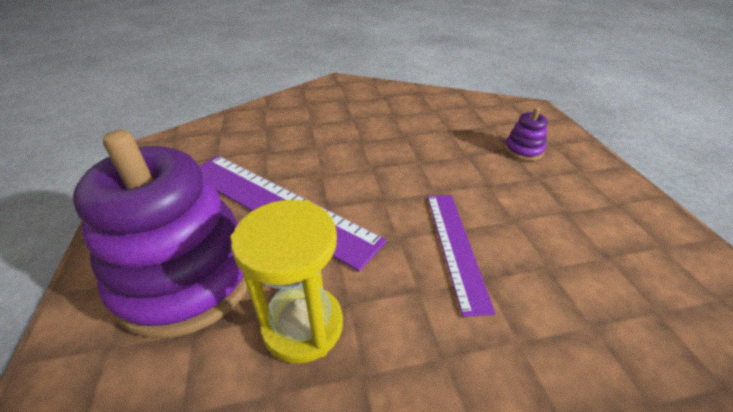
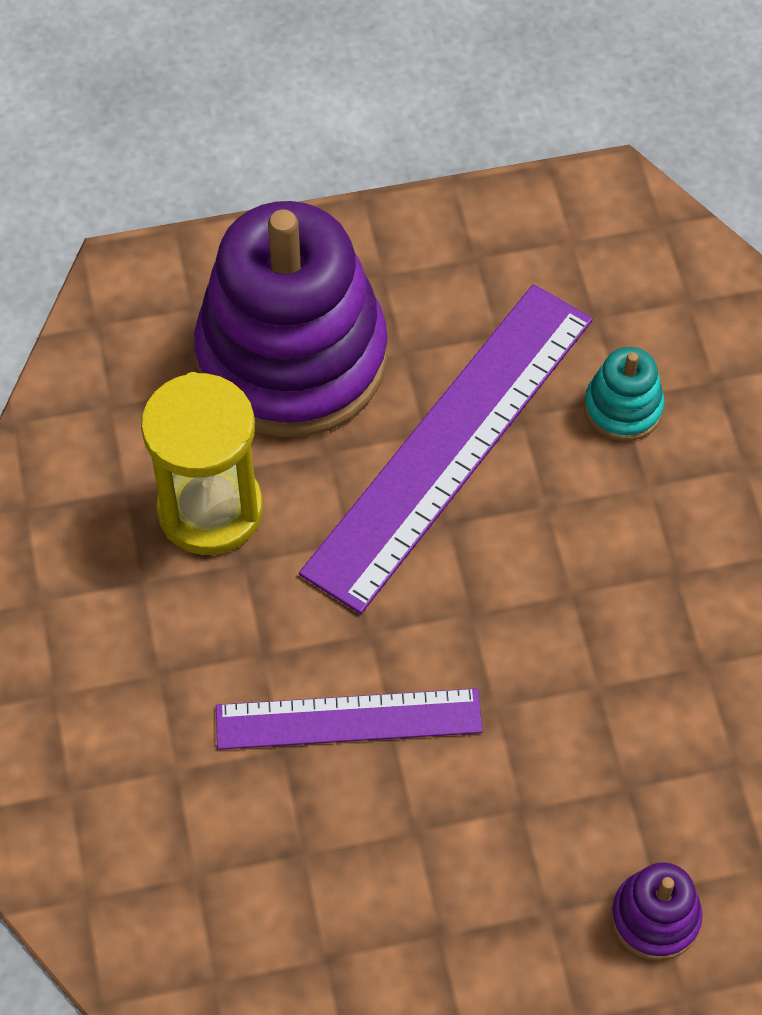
camera: 90 degrees right, 20 degrees up
none -> turquoise stacking toy [584,347,665,441]

